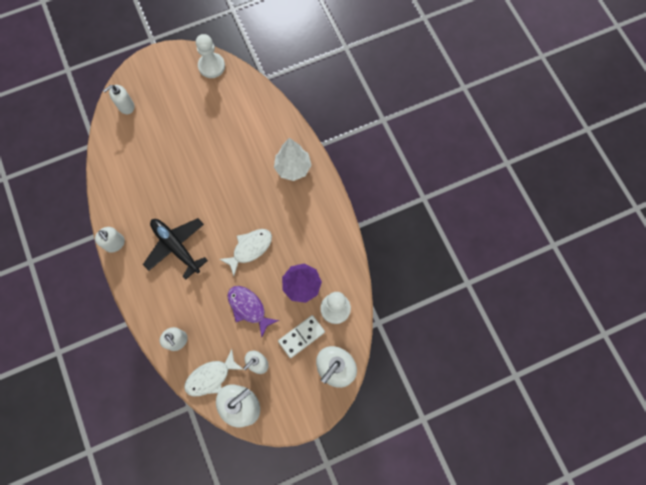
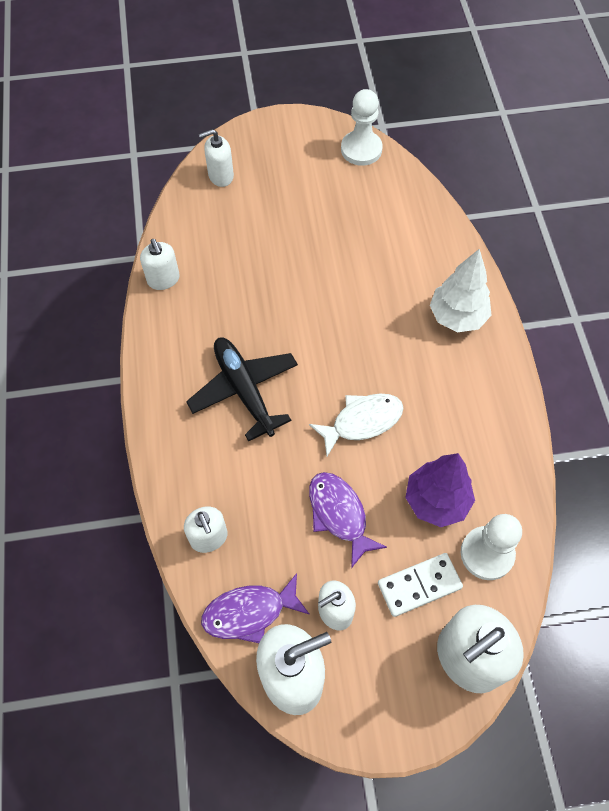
camera: 15 degrees right, 10 degrees down
white soap dispenser [95,227,125,253] -> white soap dispenser moved to [140,239,180,290]
white fish [184,349,244,396] -> purple fish [201,573,310,643]

